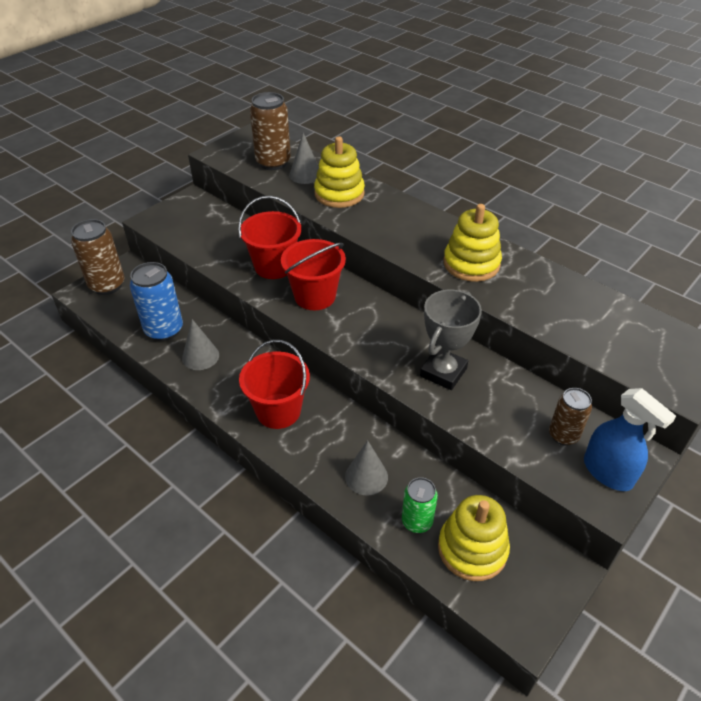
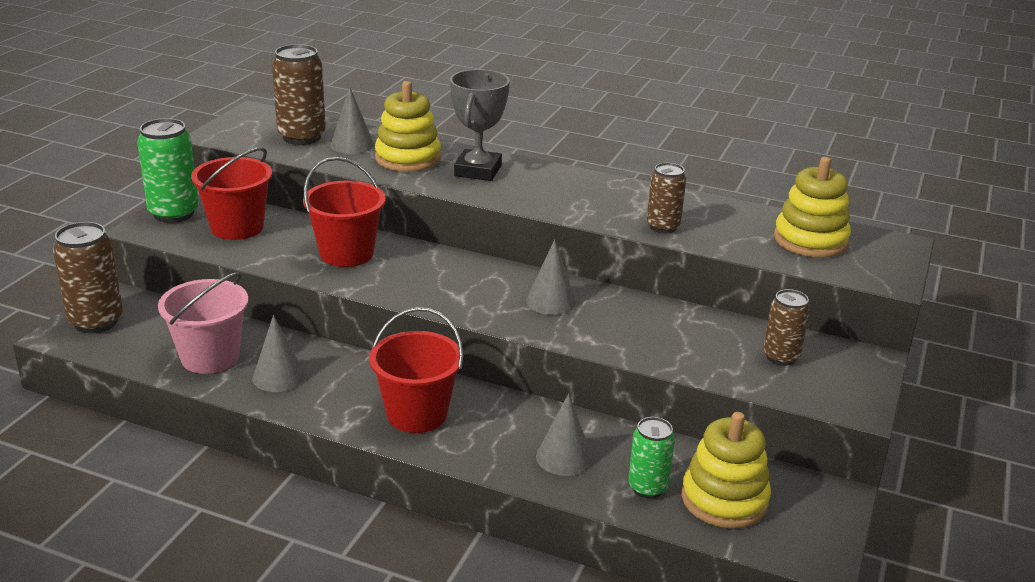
camera: 20 degrees left, 15 degrees down
blue can [130,262,183,341] -> pink bucket [158,272,248,374]
red bucket [281,239,346,310] -> red bucket moved to [191,147,272,240]
grey trophy [420,290,482,390] -> grey trophy moved to [450,69,510,181]
yellow stacking toy [444,204,502,282] -> yellow stacking toy moved to [774,157,851,258]
blue spray bottle [584,388,676,491] -> none
none -> green can [137,118,199,223]
none -> grey cone [526,239,576,315]
none -> brown can [647,163,686,233]

